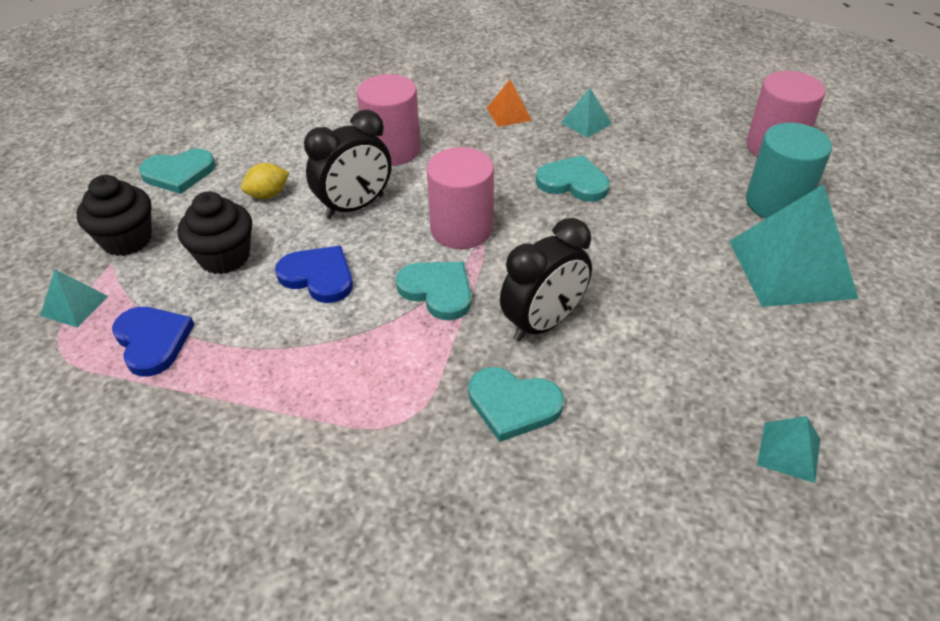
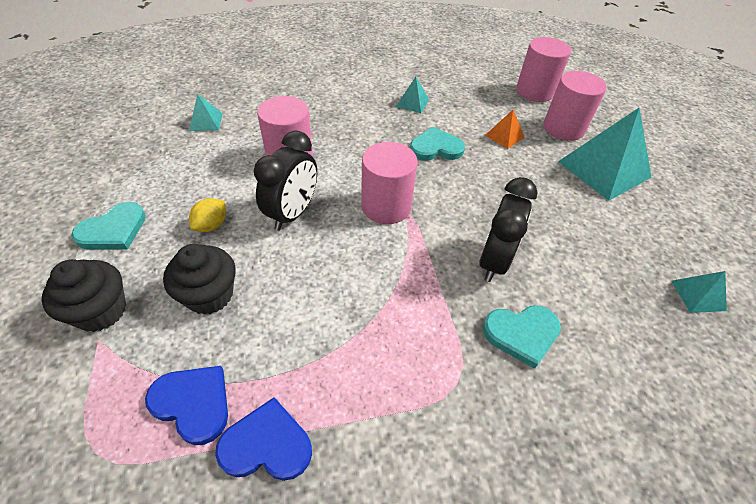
camera: 30 degrees left, 5 degrees up
turquoise pyramid [40,269,108,328] -> turquoise pyramid moved to [189,94,223,131]
blue heart [275,246,353,303] -> blue heart moved to [215,397,312,481]
turquoise heart [396,262,472,320] -> none
orange pyramid [487,80,532,127] -> orange pyramid moved to [485,110,524,149]
turquoise cylinder [746,123,832,219] -> pink cylinder [543,71,607,141]

